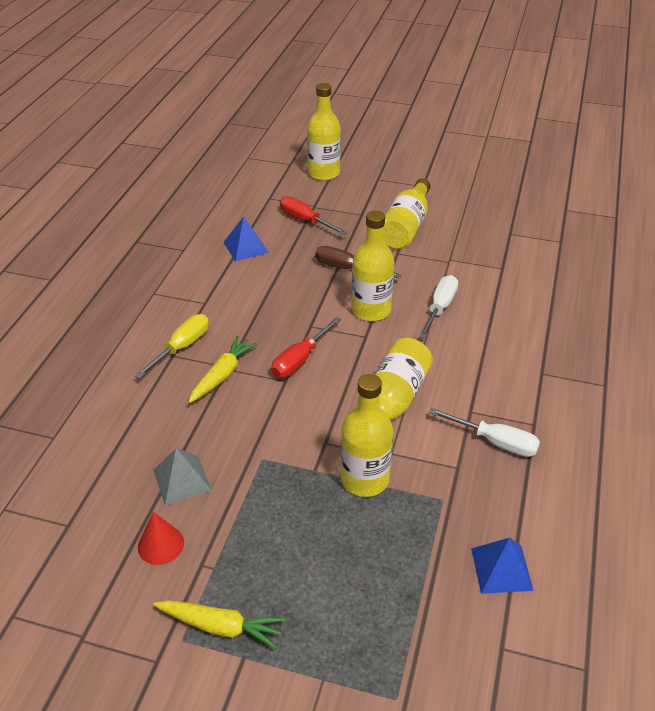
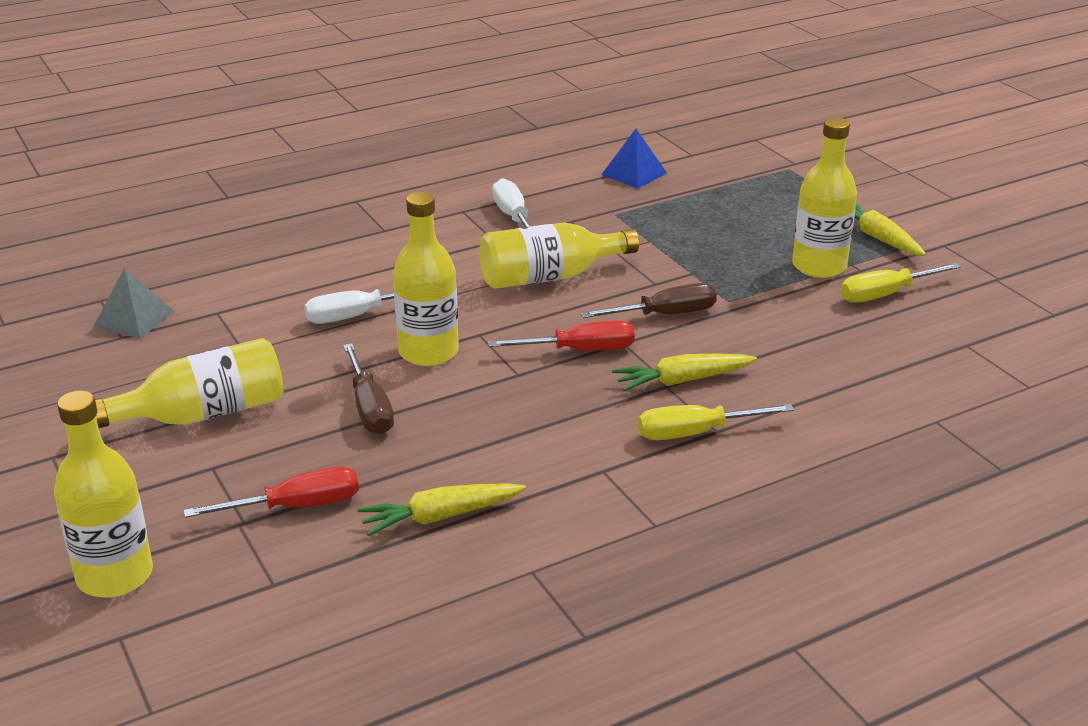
camera: 135 degrees left, 10 degrees down
red cone [138,512,184,565] -> yellow screwdriver [841,263,961,303]
grey pyramid [153,448,212,505] -> grey pyramid moved to [93,267,174,339]
blue pyramid [223,216,269,262] -> yellow carrot [357,483,526,536]
red screwdriver [280,196,348,235] -> red screwdriver turned 105 degrees counterclockwise [184,467,359,518]
yellow bottle [341,374,393,497] -> yellow bottle moved to [792,118,857,278]
none -> brown screwdriver [580,283,717,318]

